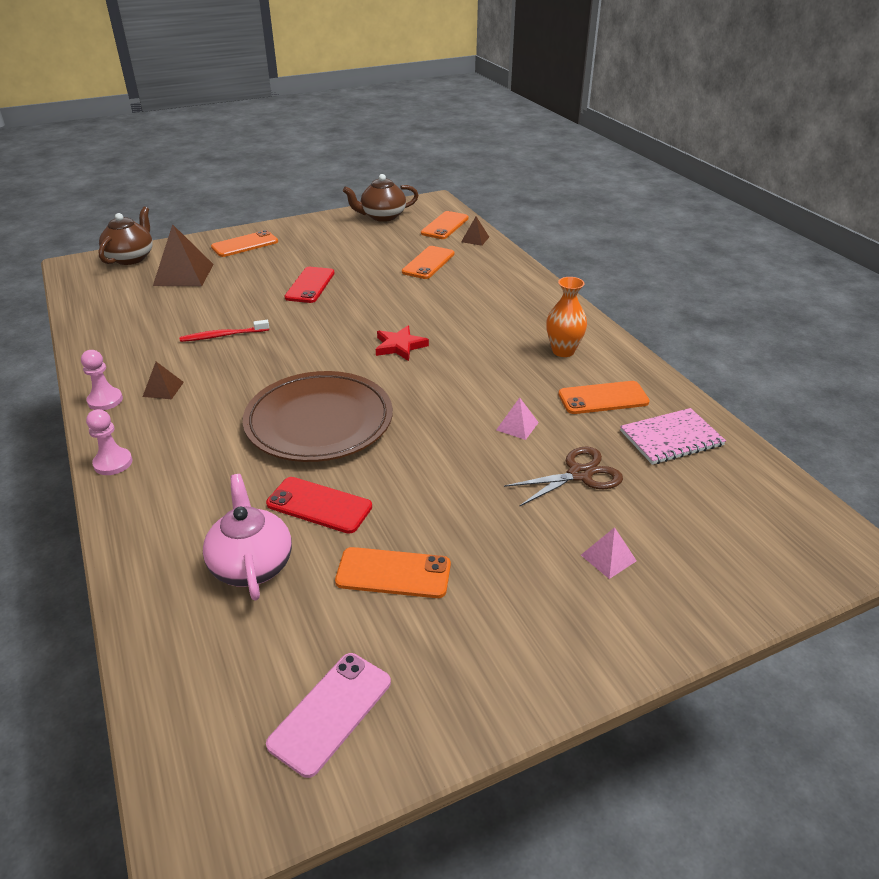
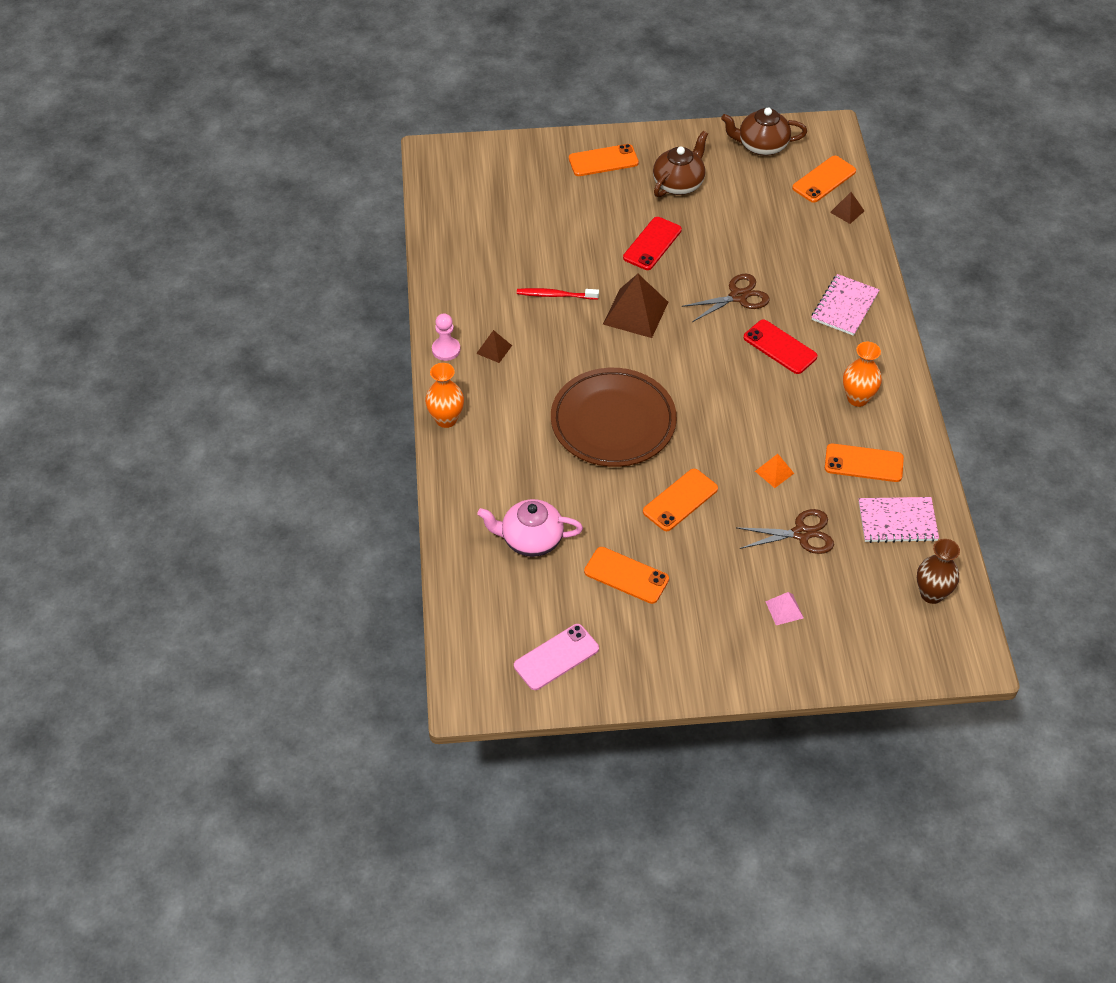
camera: 20 degrees right, 15 degrees up
pink pawn [86,409,132,475] -> orange vase [425,363,464,428]
brown teapot [99,207,153,265] -> brown teapot moved to [653,131,708,197]
brown pyramid [153,224,214,286] -> brown pyramid moved to [603,274,668,338]
pink teapot [203,474,292,601] -> pink teapot turned 90 degrees counterclockwise [477,499,583,557]
red phone [266,477,372,534] -> red phone moved to [744,320,818,374]
red star [376,325,429,361] -> none
orange phone [402,246,454,279] -> orange phone moved to [643,469,718,531]
pink pyramid [496,398,539,440] -> orange pyramid [755,454,794,488]
none -> brown scissors [682,274,770,322]
none -> pink notebook [812,274,880,336]
none -> brown vase [917,539,960,604]

